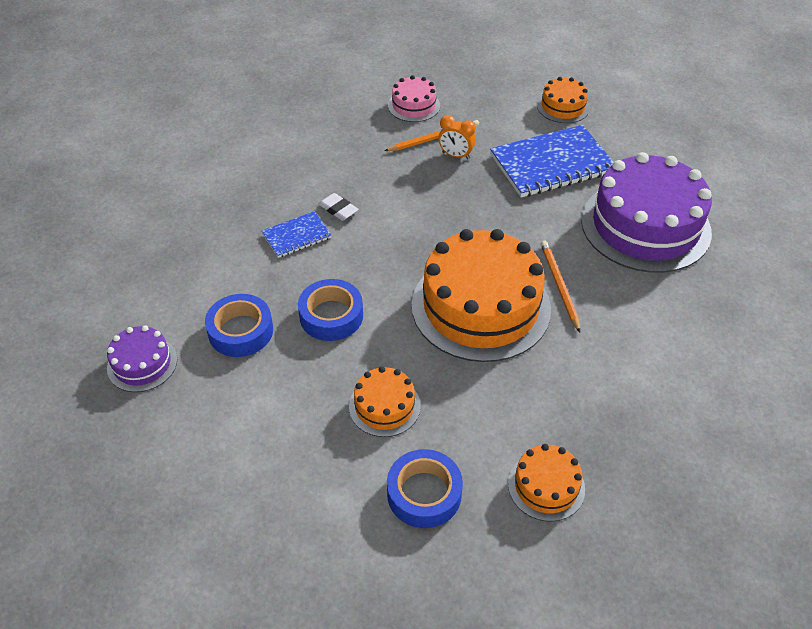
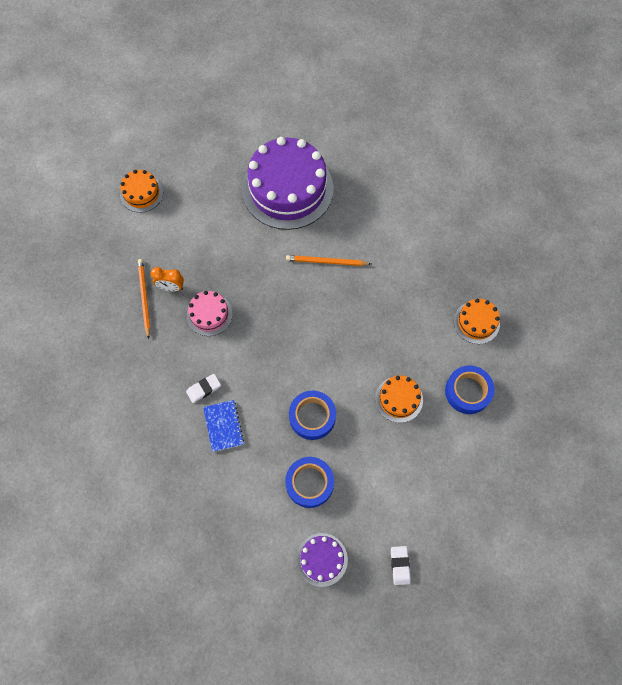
camera: 75 degrees left, 20 degrees up
pink cake [388,75,440,122] -> pink cake moved to [187,291,233,336]
orange cake [412,229,551,362] -> none
orange clock [438,115,476,159] -> orange clock turned 60 degrees clockwise [151,267,184,291]
blue notebook [490,125,614,198] -> none
none -> white eraser [391,546,411,585]

